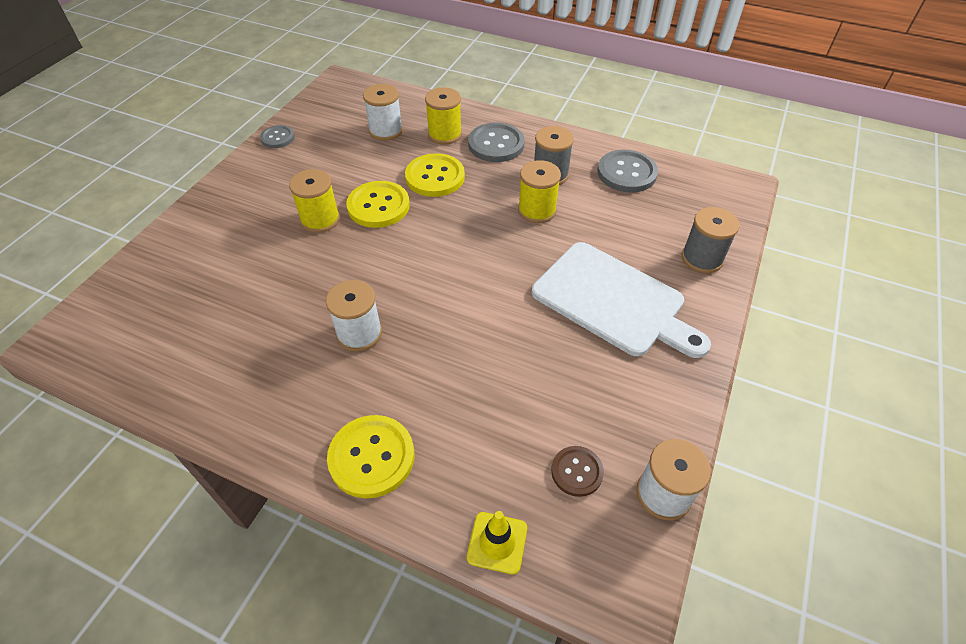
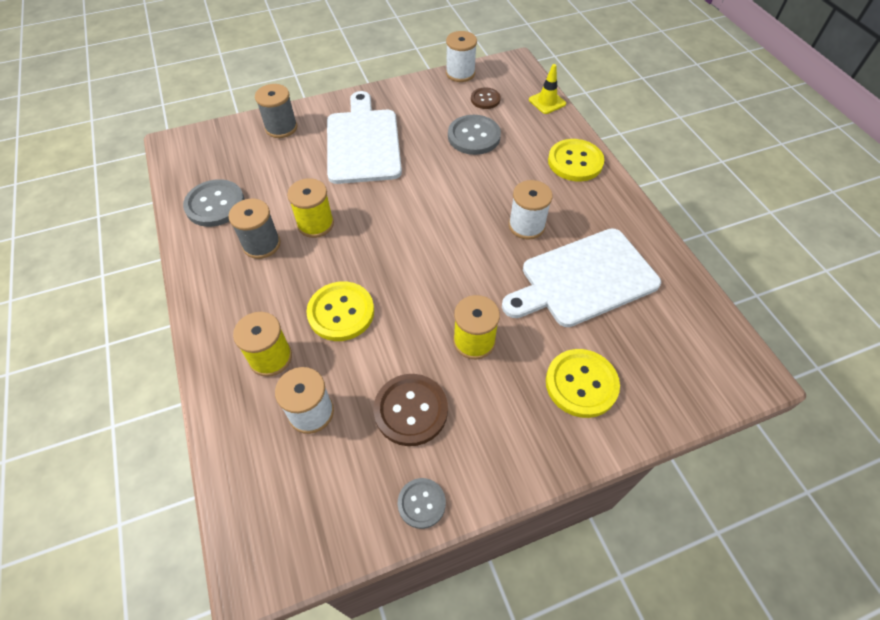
camera: 135 degrees left, 5 degrees up
yellow button [346,181,410,228] -> yellow button moved to [546,349,620,418]
grey button [468,123,525,162] -> grey button moved to [448,115,501,155]
none -> brown button [374,374,448,446]
none -> white cutting board [502,228,661,327]

